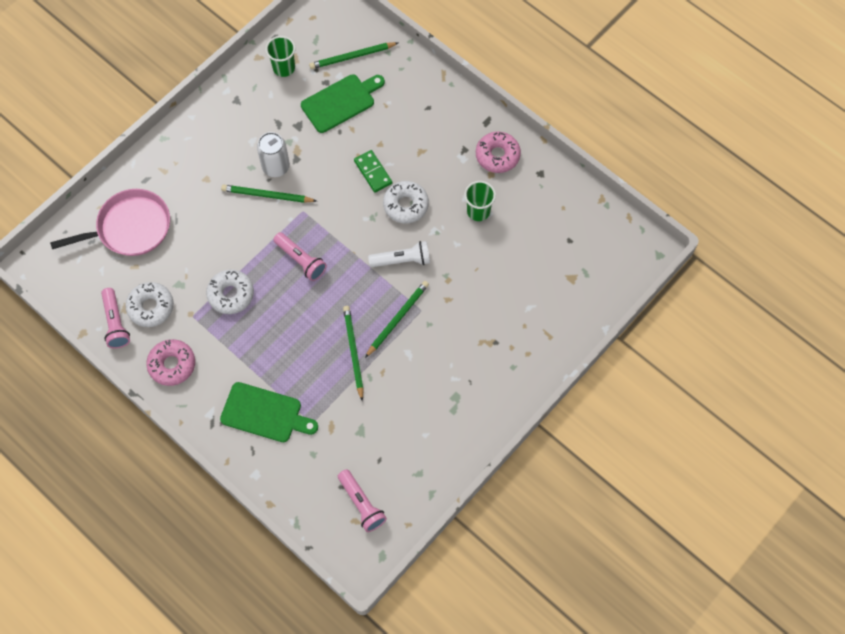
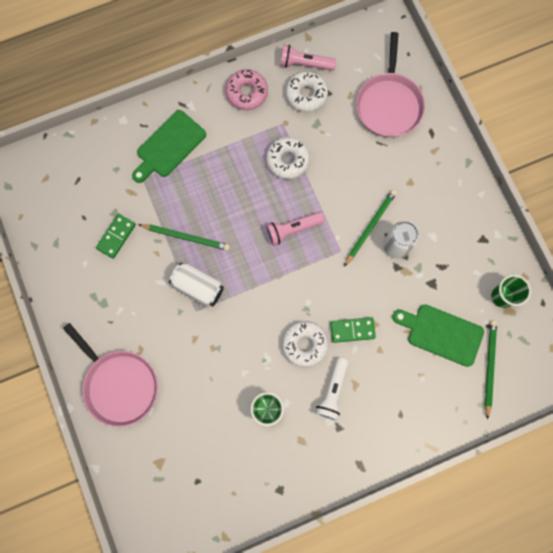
camera: 115 degrees right, 10 degrees up
green cutting board [301,74,385,133] -> green cutting board turned 120 degrees clockwise [392,305,484,367]
pink flashlight [338,469,387,532] -> none
green pencil [365,281,429,358] -> white can [169,263,224,307]
white flashlight [368,241,430,267] -> white flashlight moved to [315,357,349,421]
pink donut [476,132,521,173] -> none
none -> pink pan [63,323,158,427]
none -> green domino [96,214,136,259]

